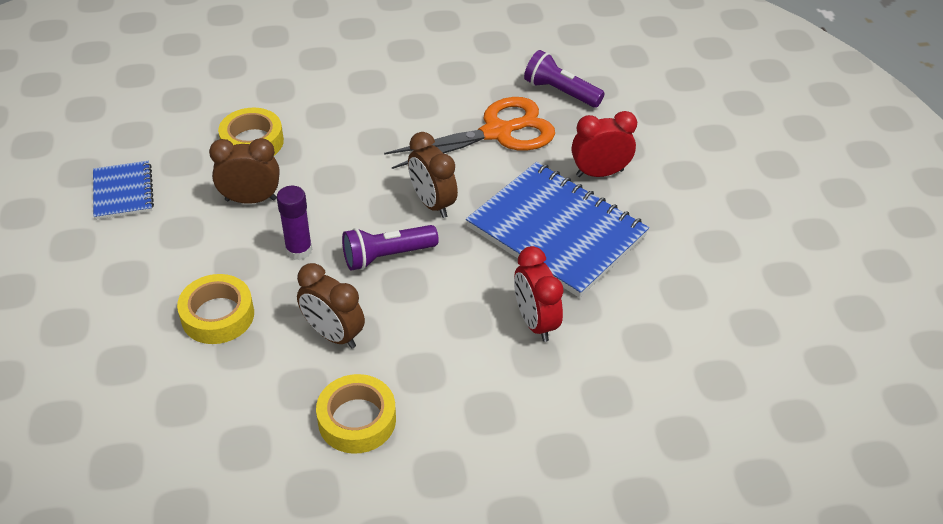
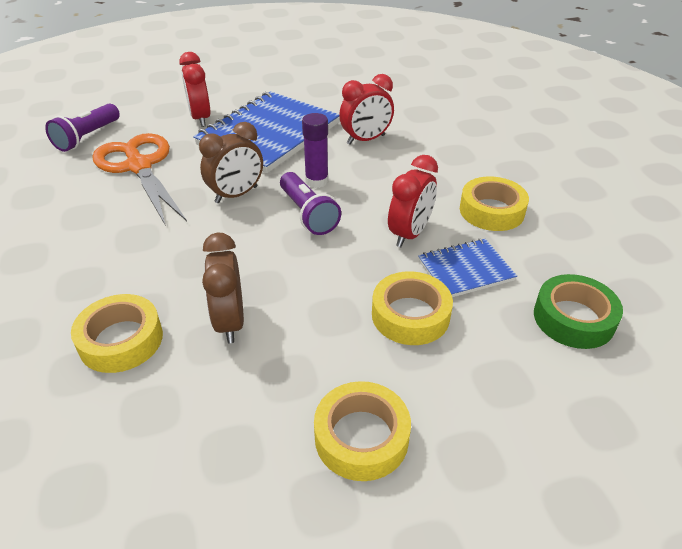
camera: 95 degrees left, 5 degrees down
blue notebook [93,161,154,220] -> blue notebook moved to [418,239,517,297]
purple glue stick [277,186,312,260] -> purple glue stick moved to [302,113,329,188]
brown clock [297,263,365,349] -> red clock [388,155,438,247]
none -> yellow tape [314,381,411,481]
none -> green tape [534,274,623,349]

